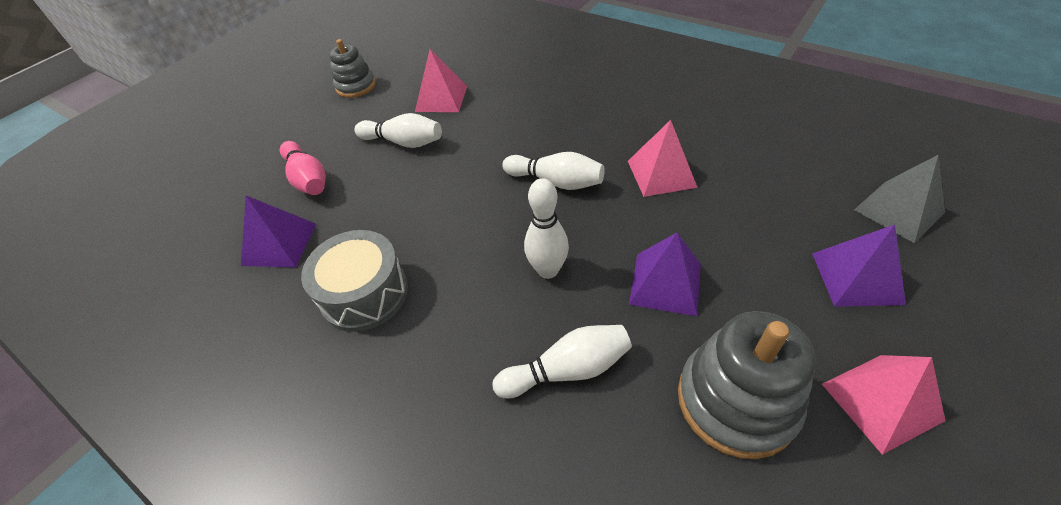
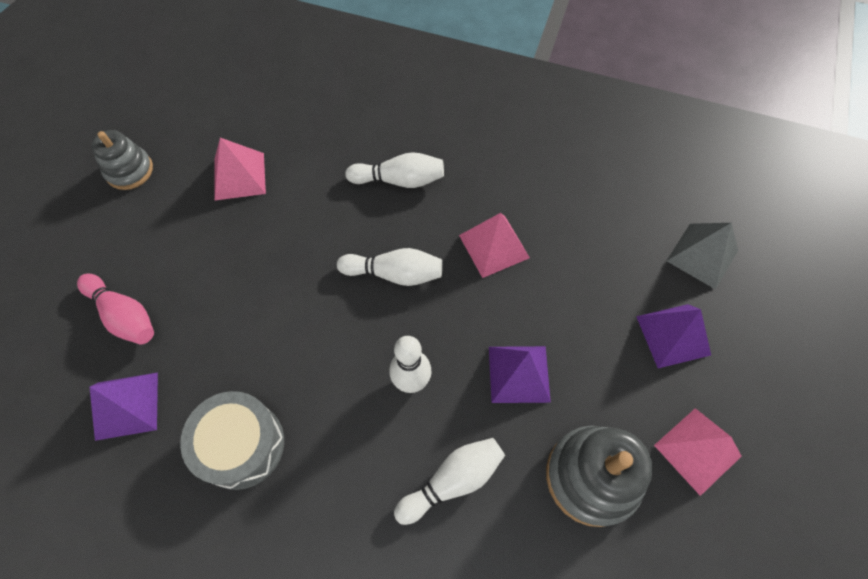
camera: 20 degrees left, 15 degrees up
white bowling pin [354,113,442,148] -> white bowling pin moved to [345,152,444,188]

